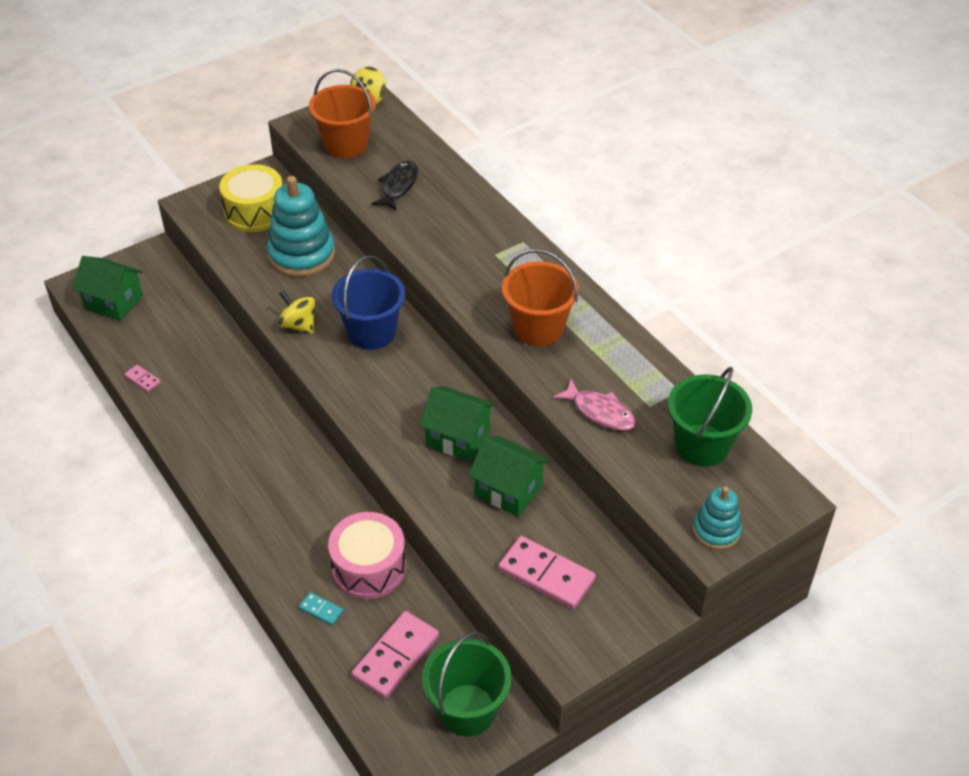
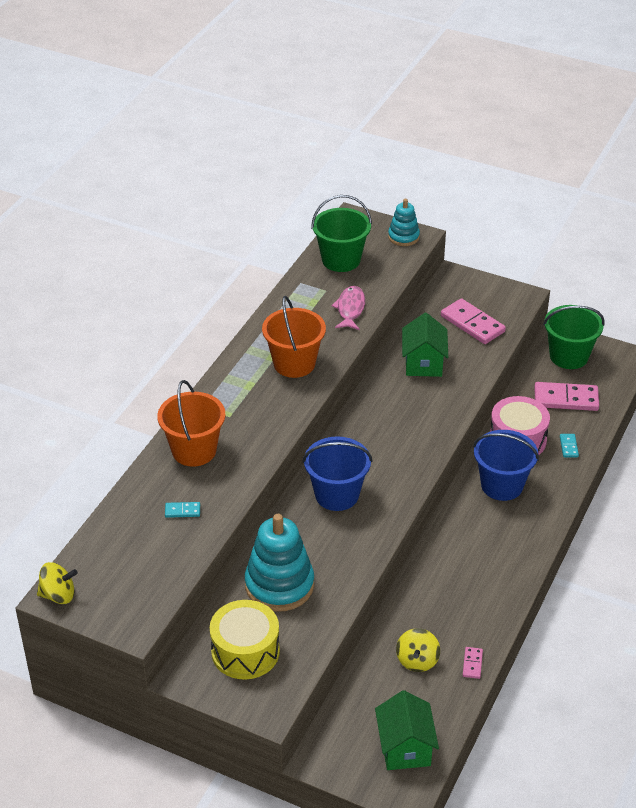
camera: 120 degrees left, 5 degrees down
yellow spinning top [278,290,315,334] -> yellow spinning top moved to [396,628,440,672]
orange bucket [309,69,376,158] -> orange bucket moved to [157,380,226,467]
black fish [371,161,418,211] -> turquoise domino [165,502,200,518]
green house [419,386,496,461] -> none
pink domino [498,536,596,609] -> pink domino turned 45 degrees counterclockwise [441,298,506,344]
none -> blue bucket [473,430,539,501]

